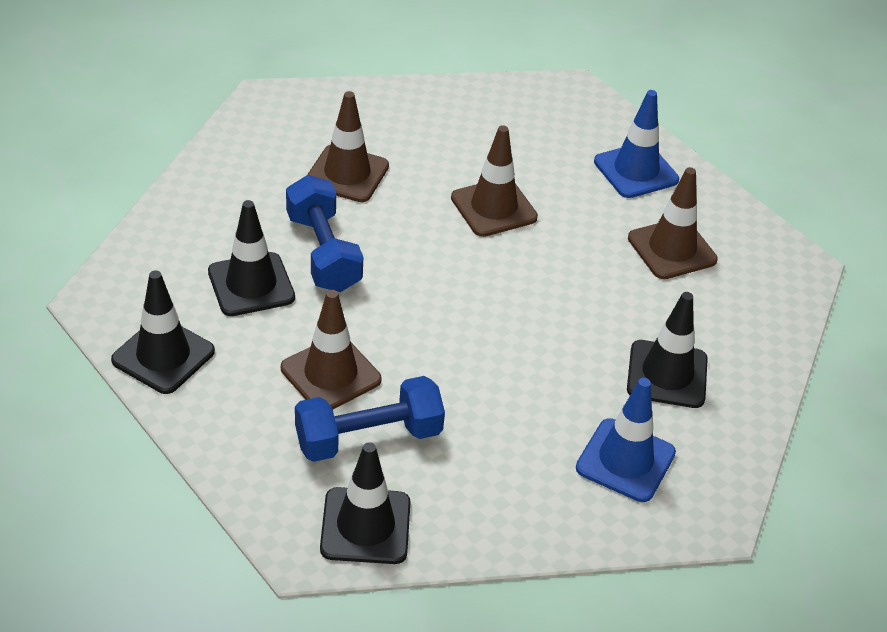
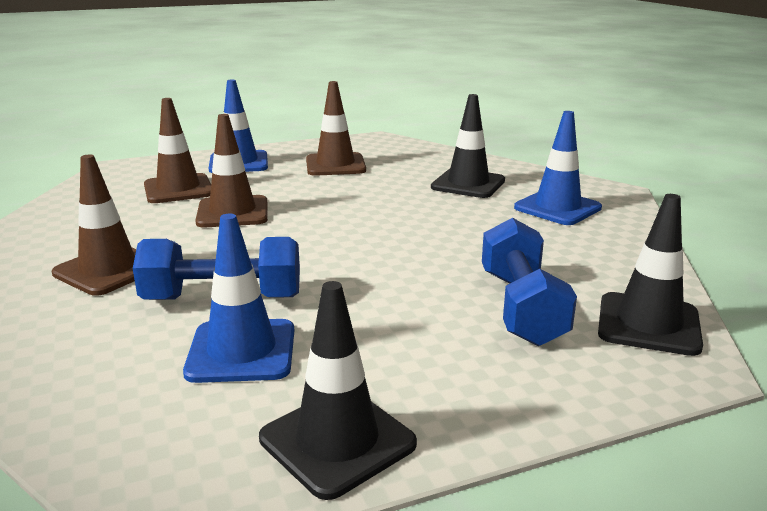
camera: 70 degrees left, 20 degrees down
black traffic cone [208,200,295,316] -> blue traffic cone [183,214,294,383]
brown traffic cone [281,290,381,409] -> brown traffic cone moved to [144,98,211,203]

